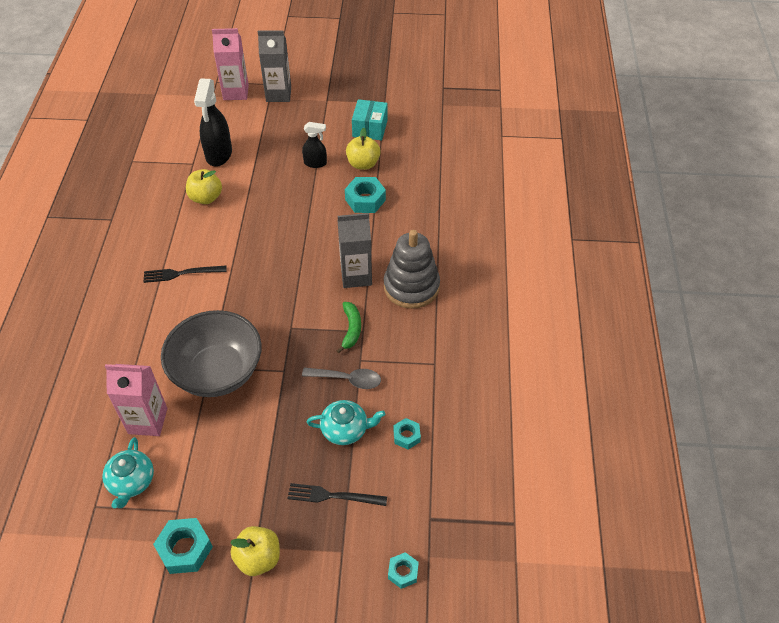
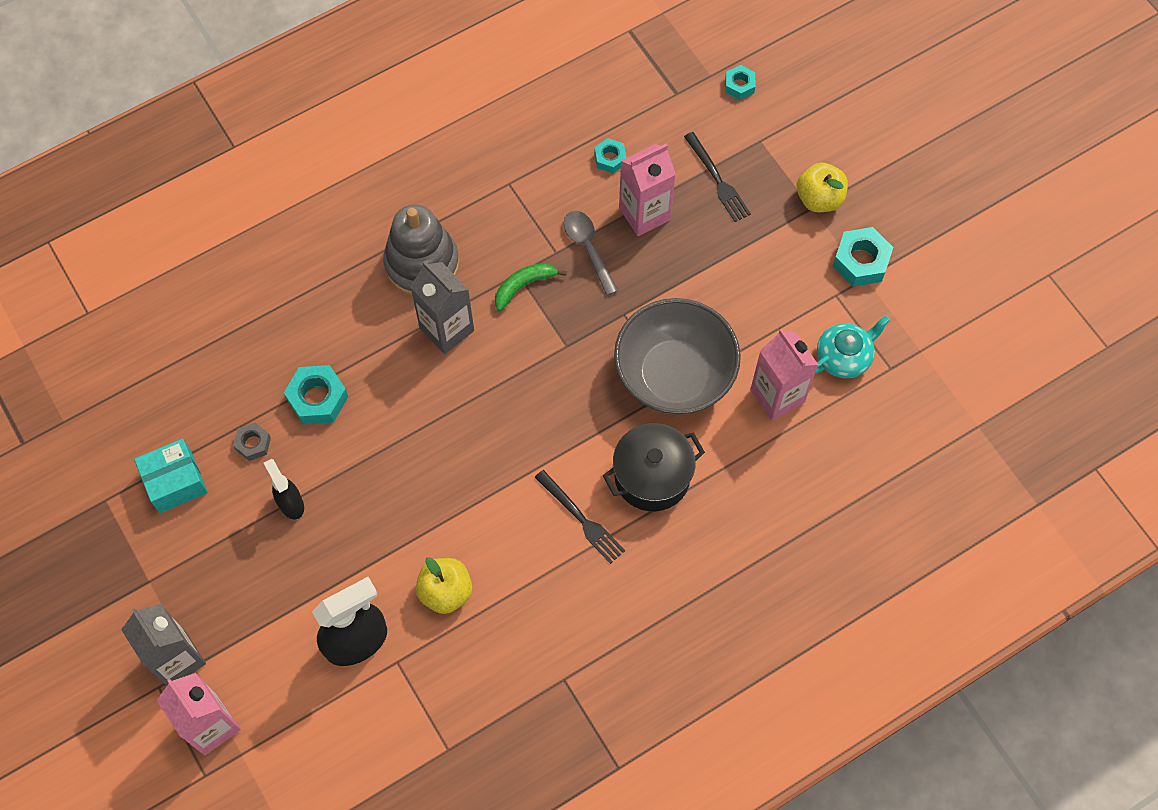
camera: 125 degrees left, 15 degrees up
turquoise teapot [307,400,385,445] -> pink carton [619,144,676,236]
yellow apple [346,128,381,170] -> grey nut [233,423,271,461]
none -> black pot [603,423,705,511]

